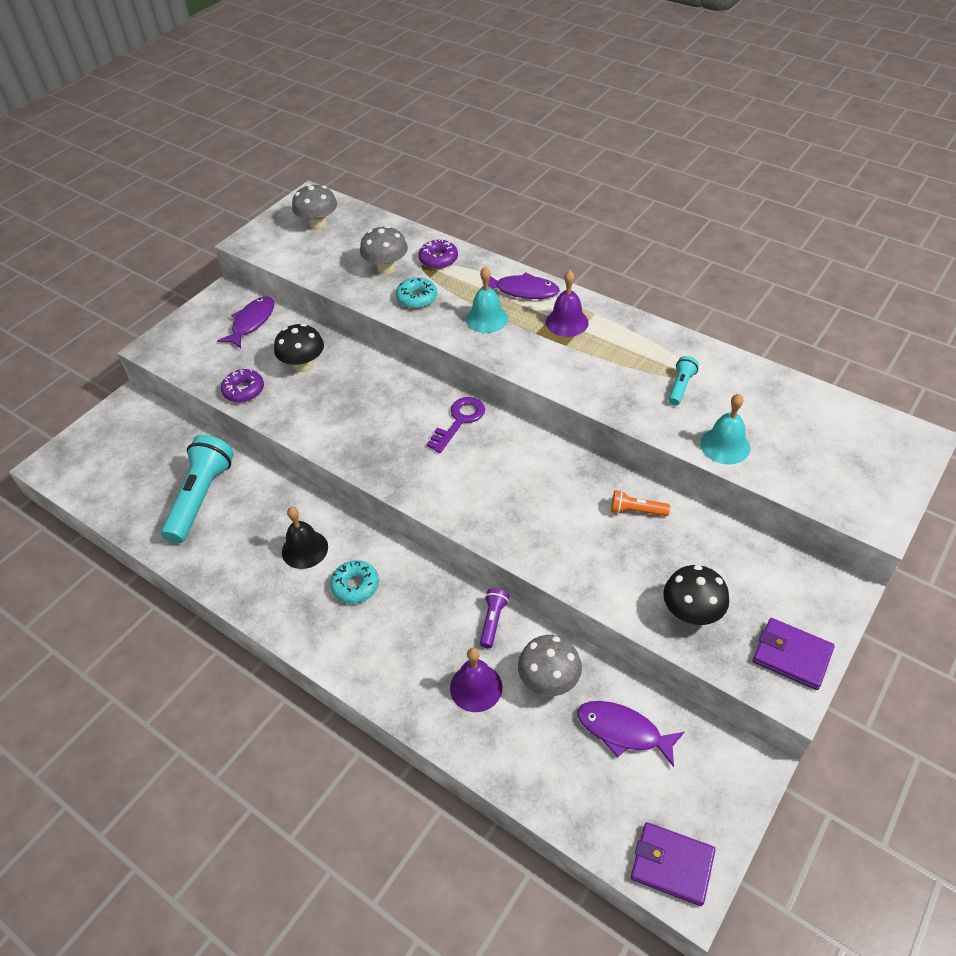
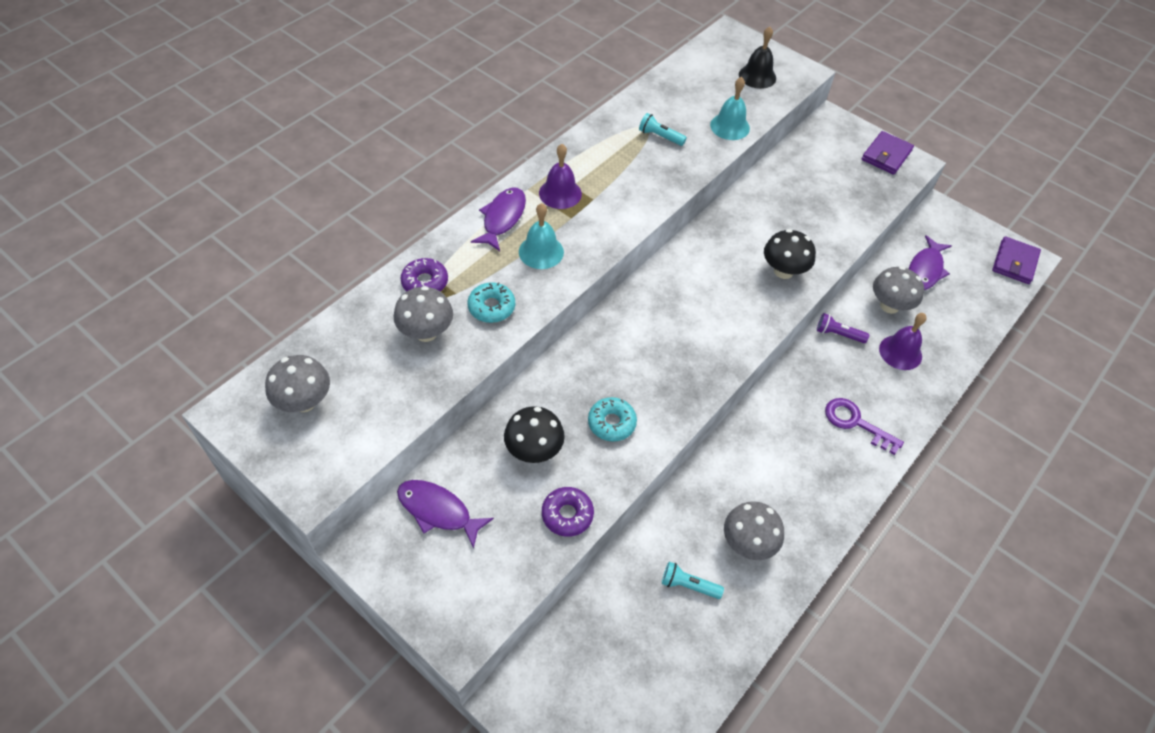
camera: 90 degrees left, 5 degrees up
turquoise flashlight [161,435,234,544] -> turquoise flashlight [662,562,724,599], size x0.47
black bell [282,507,328,569] -> black bell moved to [739,27,776,89]
turquoise donut [330,560,379,604] -> turquoise donut moved to [588,397,637,442]
purple key [426,397,485,453] -> purple key moved to [825,398,904,455]
orange flashlight [611,490,670,516] -> none
black mushroom [663,565,729,625] -> black mushroom moved to [764,229,816,279]
none -> grey mushroom [724,501,784,560]

